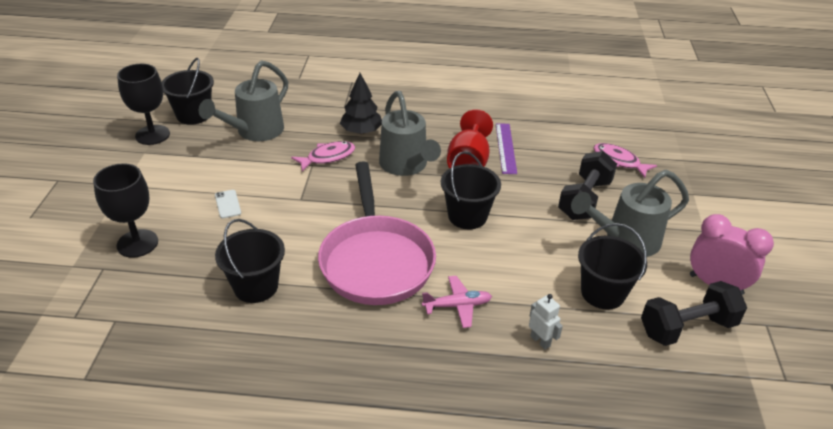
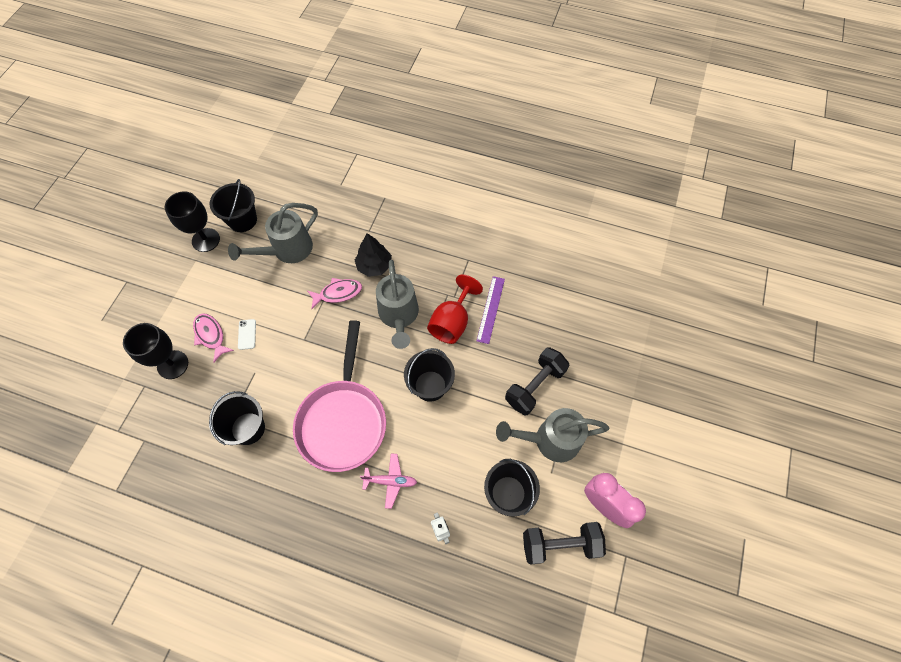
camera: 15 degrees right, 25 degrees up
pink fish [594,143,657,178] -> pink fish moved to [193,313,234,363]

